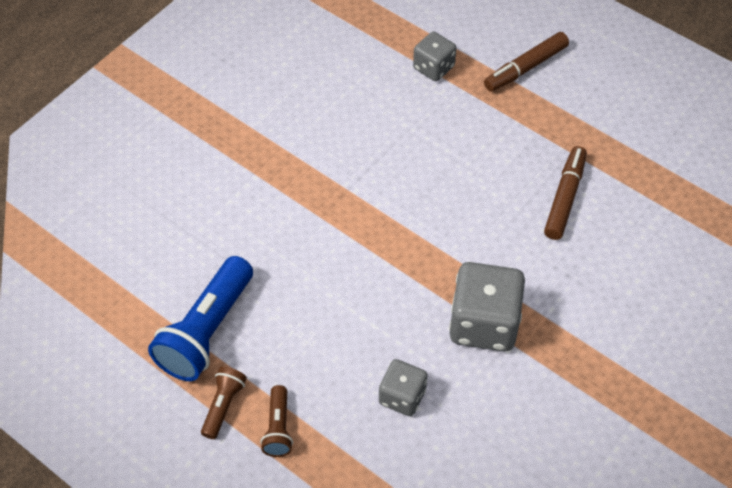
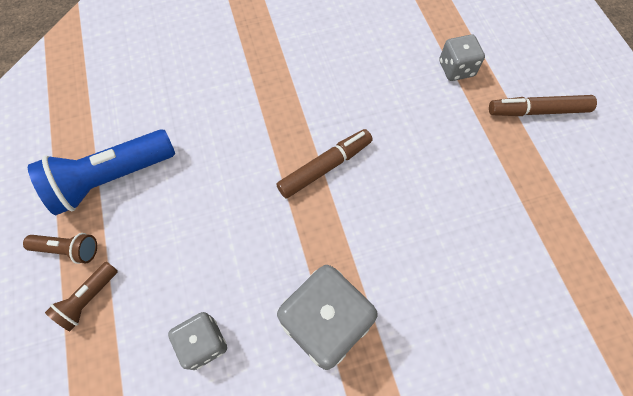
camera: 35 degrees right, 10 degrees up
brown flashlight [201,367,247,439] -> brown flashlight turned 45 degrees clockwise [23,233,97,264]
brown marker [544,146,587,240] -> brown marker moved to [276,129,373,199]

